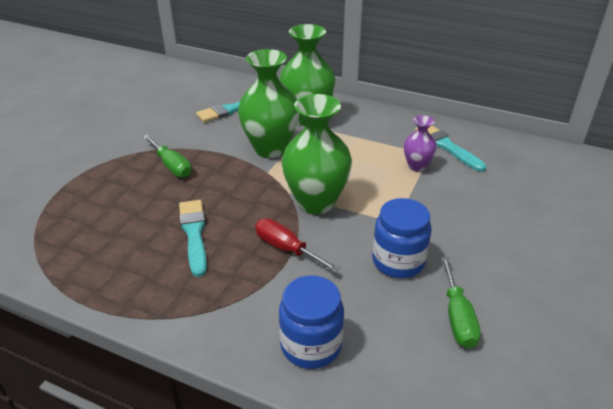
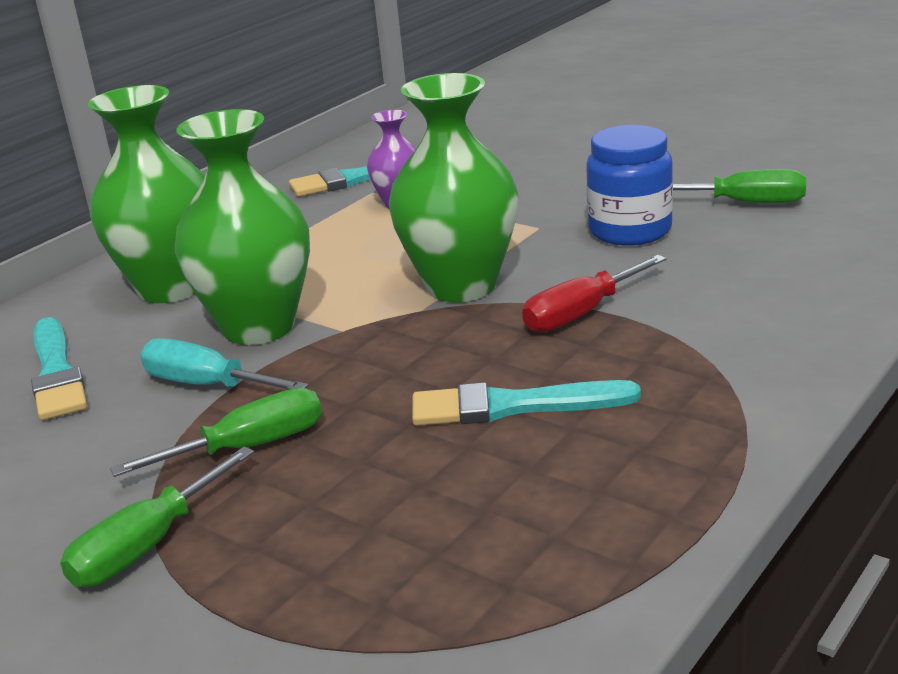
camera: 75 degrees left, 10 degrees down
blue jar [279,276,344,369] -> none
none -> green screwdriver [60,447,254,587]
none -> turquoise screwdriver [140,338,308,390]

